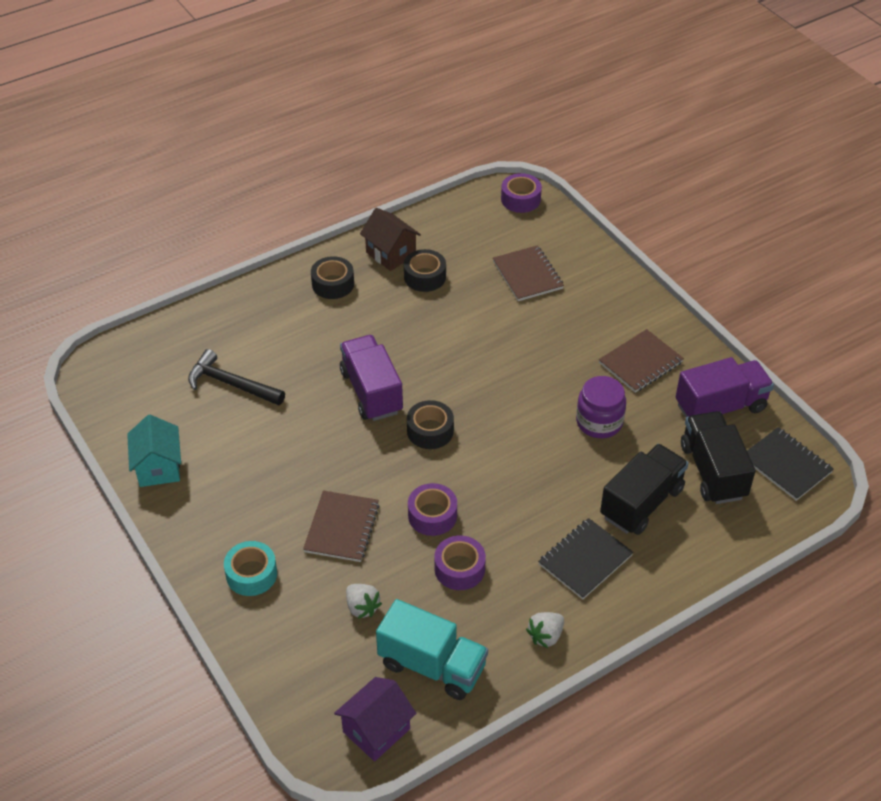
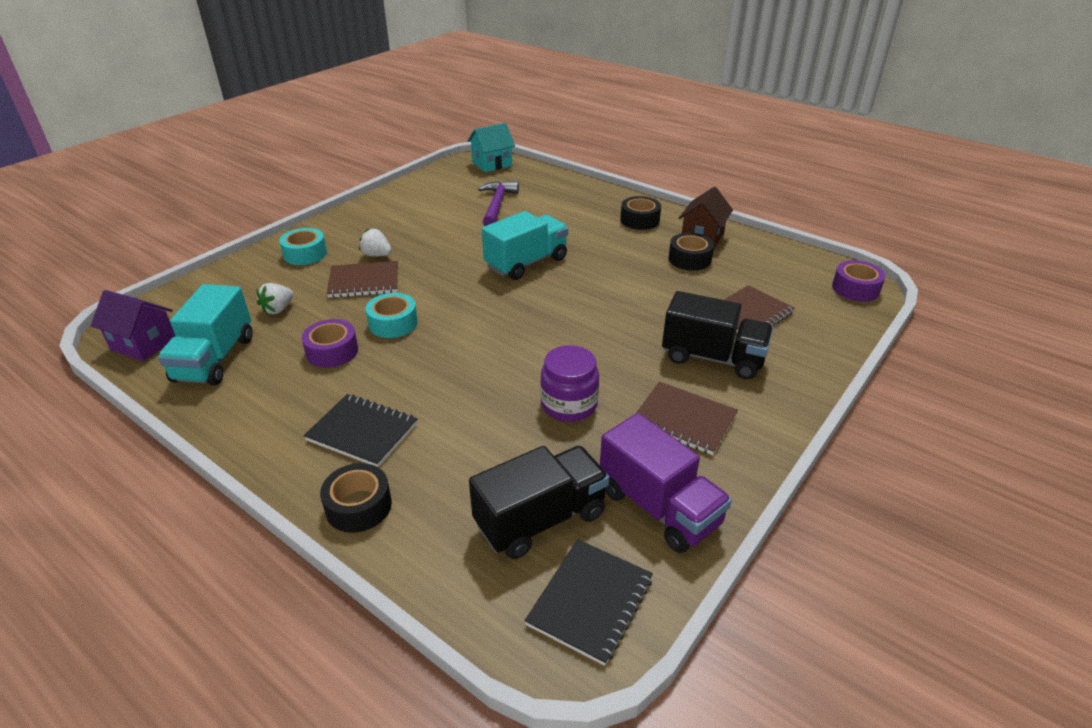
camera: 70 degrees right, 10 degrees down
turquoise house [127,415,181,487] -> turquoise house moved to [468,123,515,172]
black hammer [188,349,285,405] -> purple hammer [478,181,519,226]
purple truck [340,335,403,421] -> turquoise truck [482,211,568,280]
black tape [407,400,454,449] -> black tape moved to [320,463,392,533]
purple tape [408,483,457,536] -> turquoise tape [366,293,418,338]
white strawberry [526,612,564,648] -> white strawberry moved to [359,229,392,256]
black truck [600,444,689,535] -> black truck moved to [662,291,773,379]

